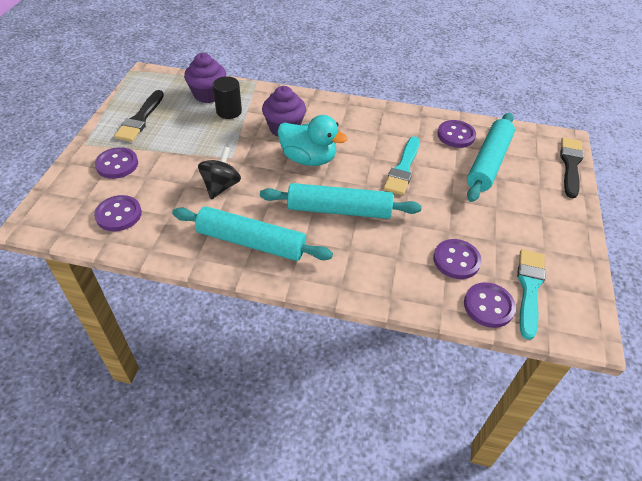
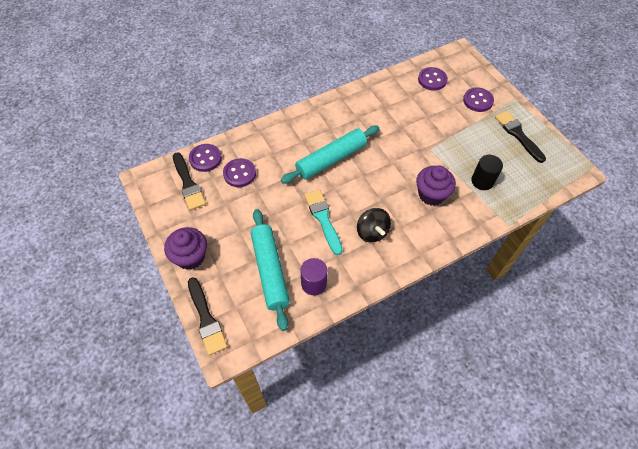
camera: 140 degrees right, 10 degrees up
turquoise rolling pin [172,206,333,261] -> none
purple cupcake [184,53,226,103] -> purple cupcake moved to [164,227,207,270]
black spinning top [198,147,241,199] -> black spinning top moved to [357,208,391,242]
turquoise duck [277,115,348,166] -> none
purple button [437,120,476,148] -> purple cylinder [300,258,327,295]
turquoise brush [517,249,546,340] -> black brush [173,152,206,210]

